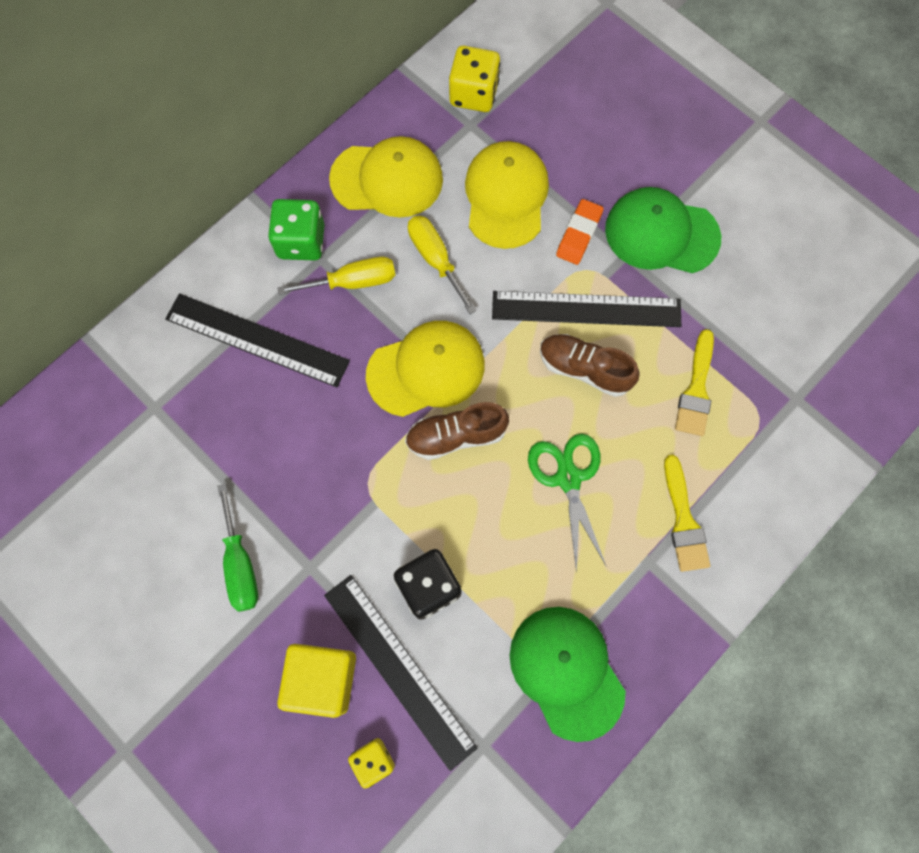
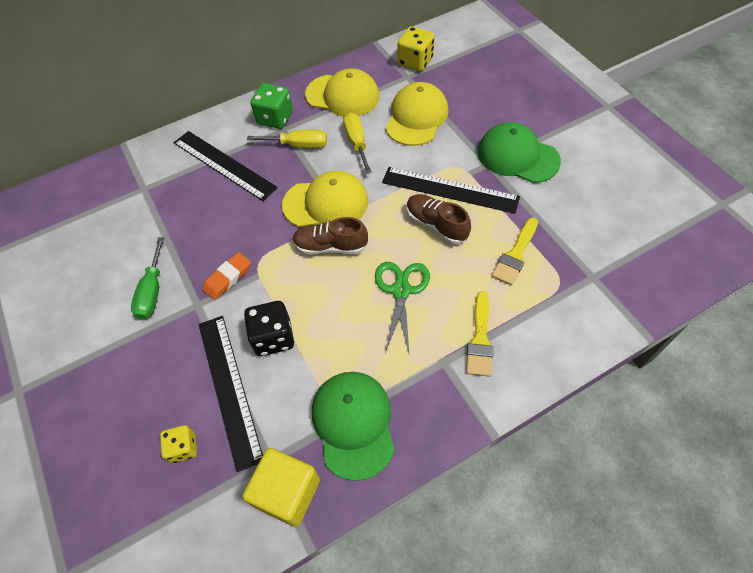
camera: 20 degrees right, 15 degrees down
yellow cube [277,644,356,718] -> yellow cube moved to [243,448,320,527]
orange eraser [556,199,604,265] -> orange eraser moved to [203,252,251,300]

